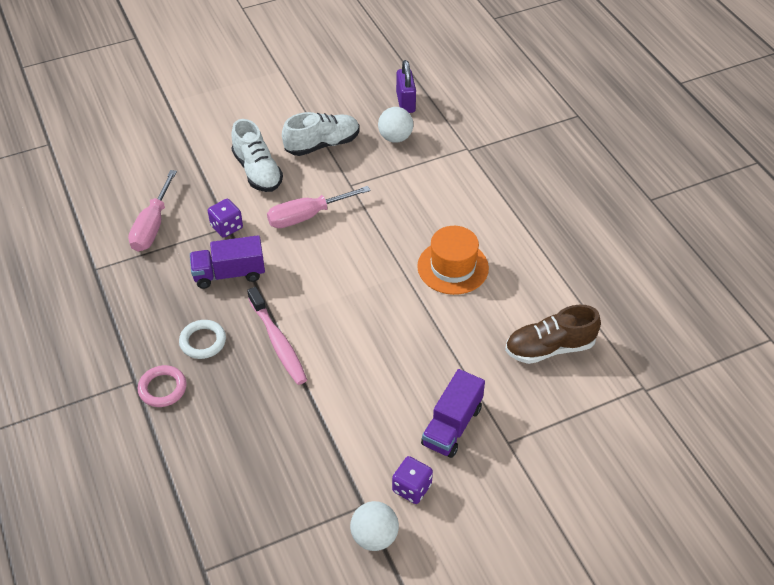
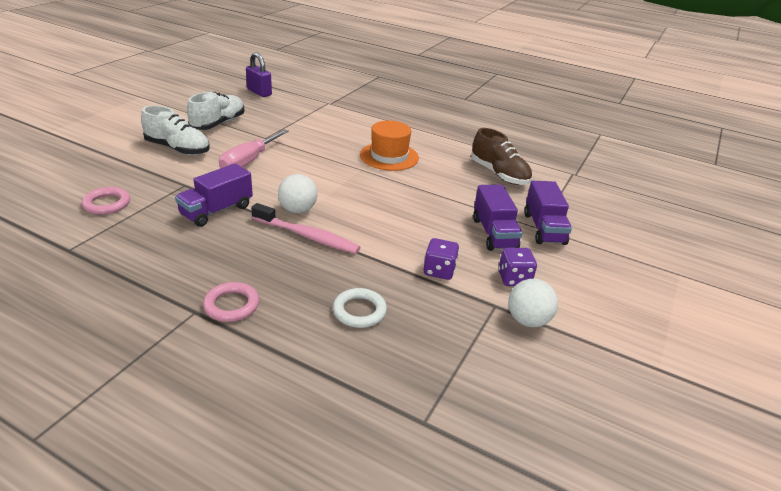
camera: 40 degrees left, 15 degrees down
pink screwdriver [128,170,177,252] -> pink ring [82,187,130,215]
white ring [179,320,226,359] -> white ring moved to [333,288,387,328]
purple dice [208,199,243,238] -> purple dice moved to [424,238,459,280]
white ball [378,107,413,143] -> white ball moved to [278,174,317,213]
brown shoe [505,305,601,364] -> brown shoe turned 75 degrees counterclockwise [471,128,532,185]
none -> purple truck [524,181,572,245]

